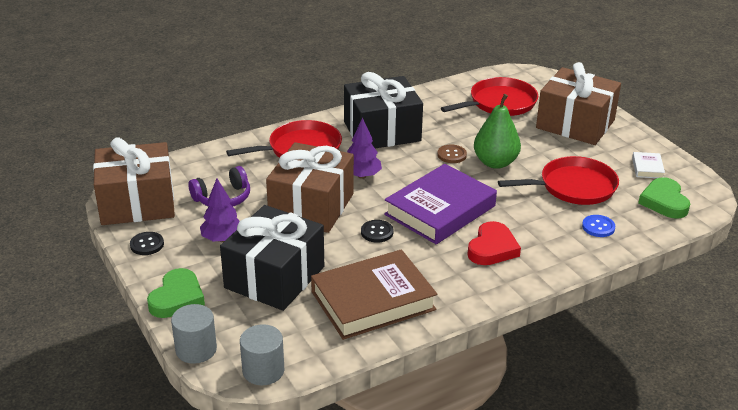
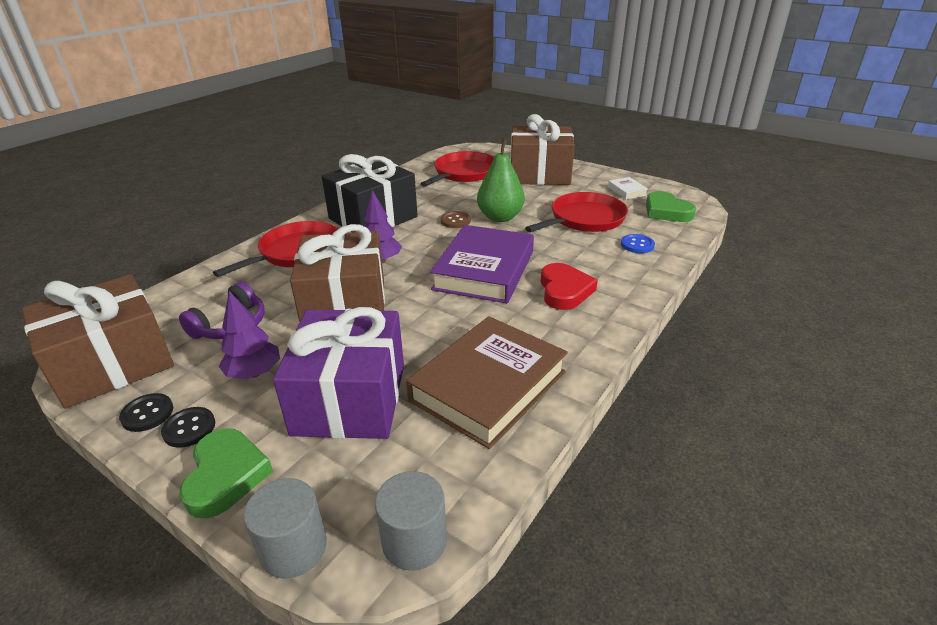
camera: 25 degrees left, 0 degrees up
black gift [220,205,324,311] -> purple gift [273,307,404,439]
black button [361,220,393,243] -> black button moved to [161,407,215,448]

